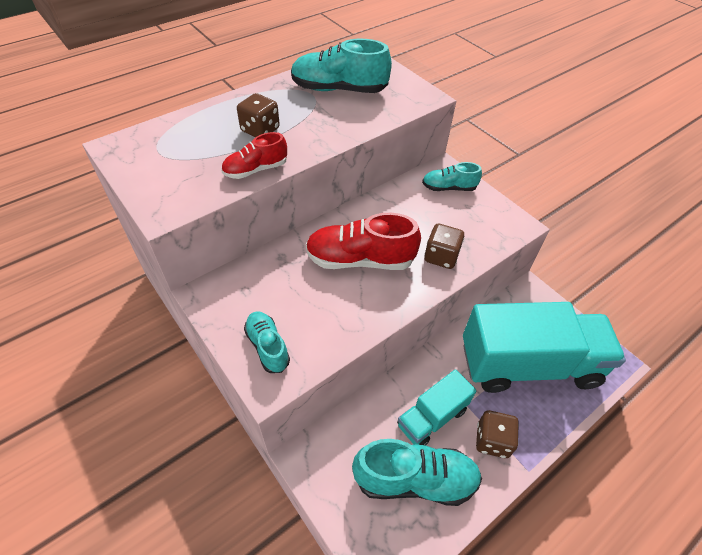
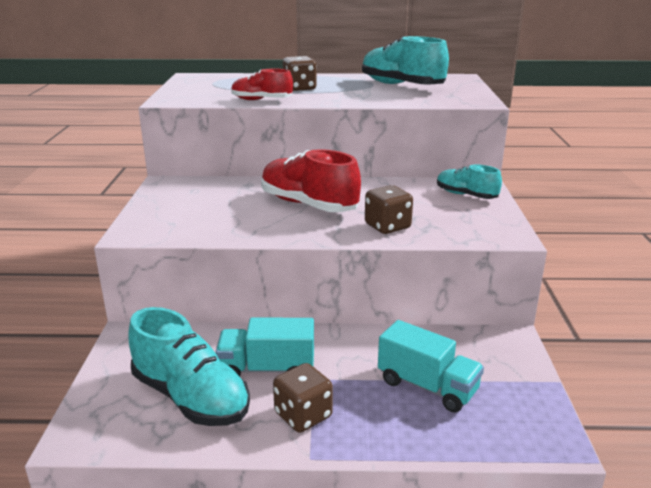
camera: 40 degrees right, 25 degrees down
turquoise shoe [244,311,290,373] -> none
turquoise truck [463,302,626,393] -> turquoise truck [378,320,484,412], size x0.51

